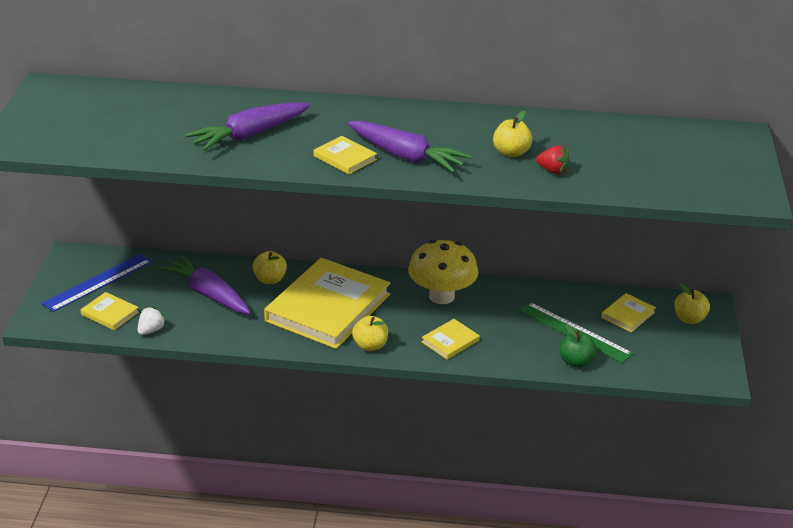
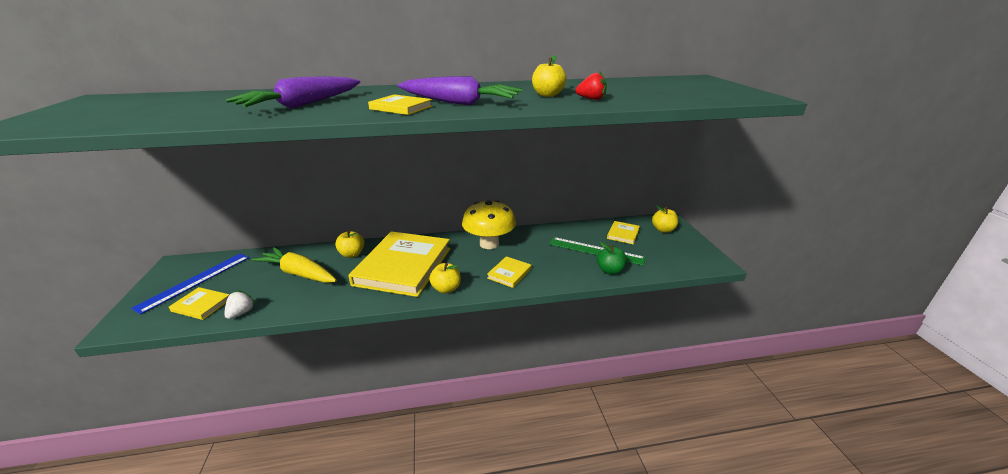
camera: 15 degrees left, 5 degrees down
purple carrot [158,255,251,314] -> yellow carrot [252,247,337,283]

